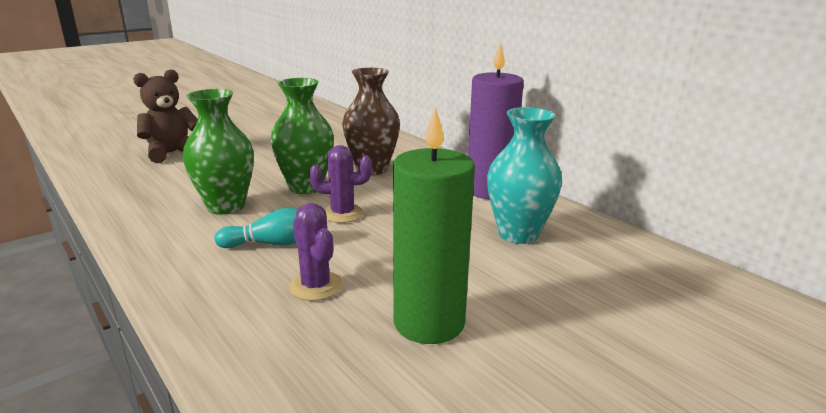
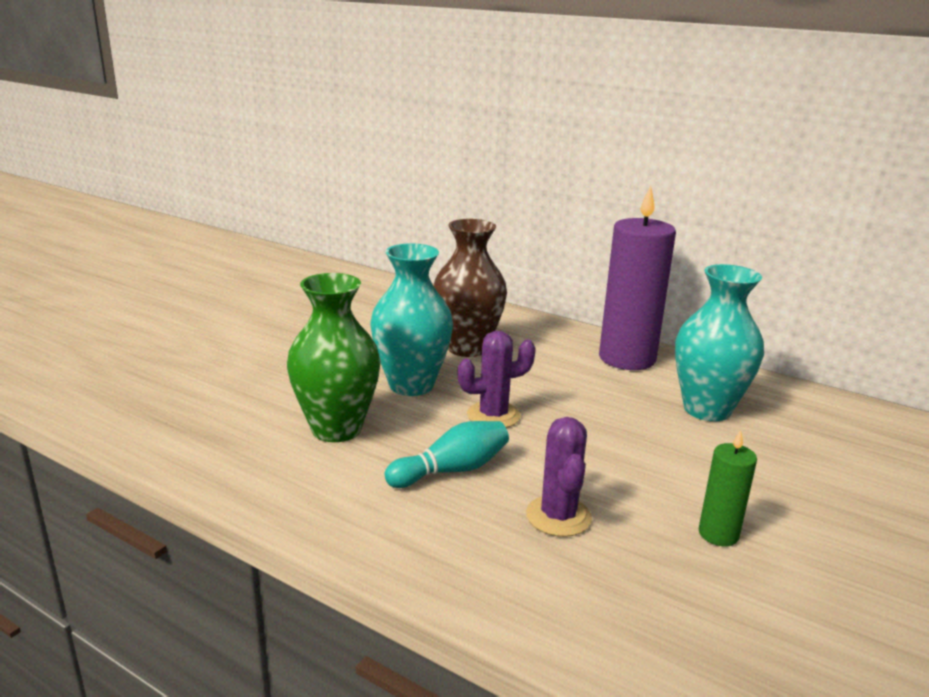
camera: 20 degrees left, 0 degrees up
brown teddy bear [133,69,198,163] -> none
green vase [271,78,334,194] -> turquoise vase [370,243,453,396]
purple cactus [289,203,343,301] -> purple cactus turned 45 degrees clockwise [526,417,592,537]
green candle [393,106,475,344] -> green candle [699,430,757,547], size x0.48

